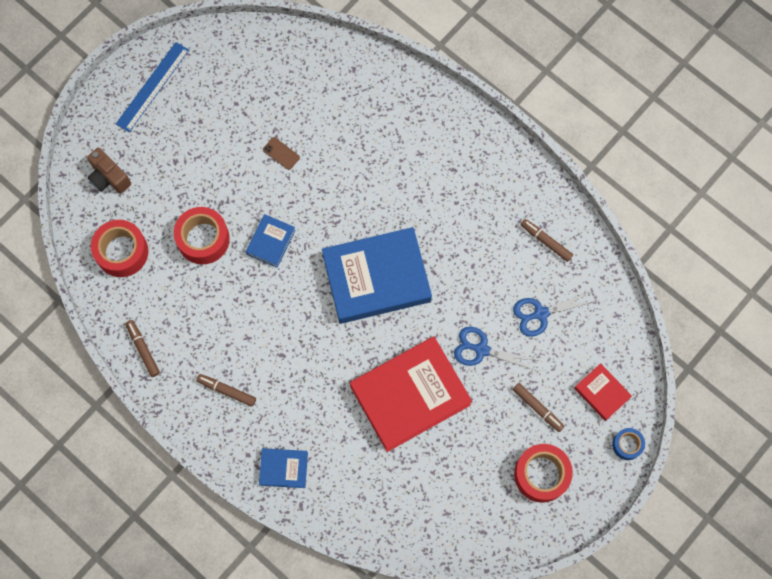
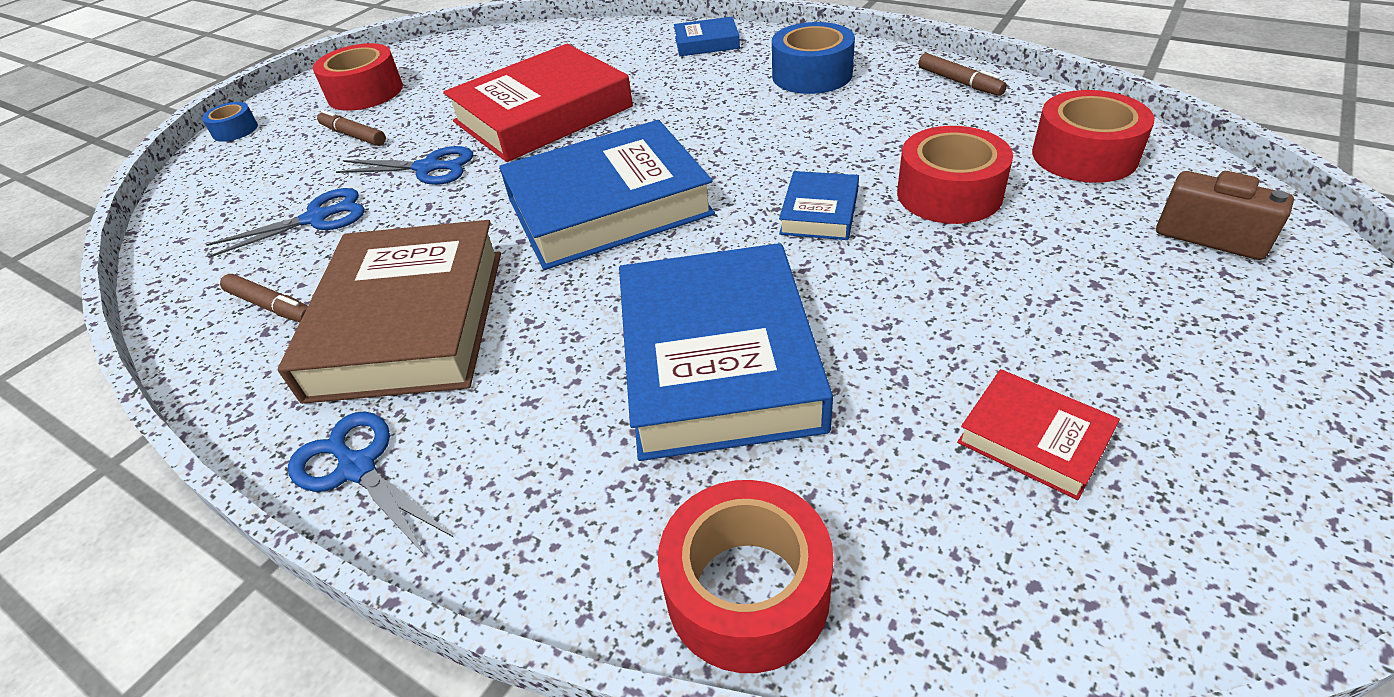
camera: 175 degrees right, 30 degrees down
blue ruler [116,42,189,132] -> none
brown marker [196,374,256,407] -> blue tape [772,22,855,94]
brown phone [263,137,300,170] -> none
red book [574,363,632,421] -> red book moved to [957,369,1120,500]
none -> brown book [278,220,501,404]
none -> blue scissors [288,411,453,556]
none -> blue book [619,243,833,461]
none -> red tape [658,480,834,673]

